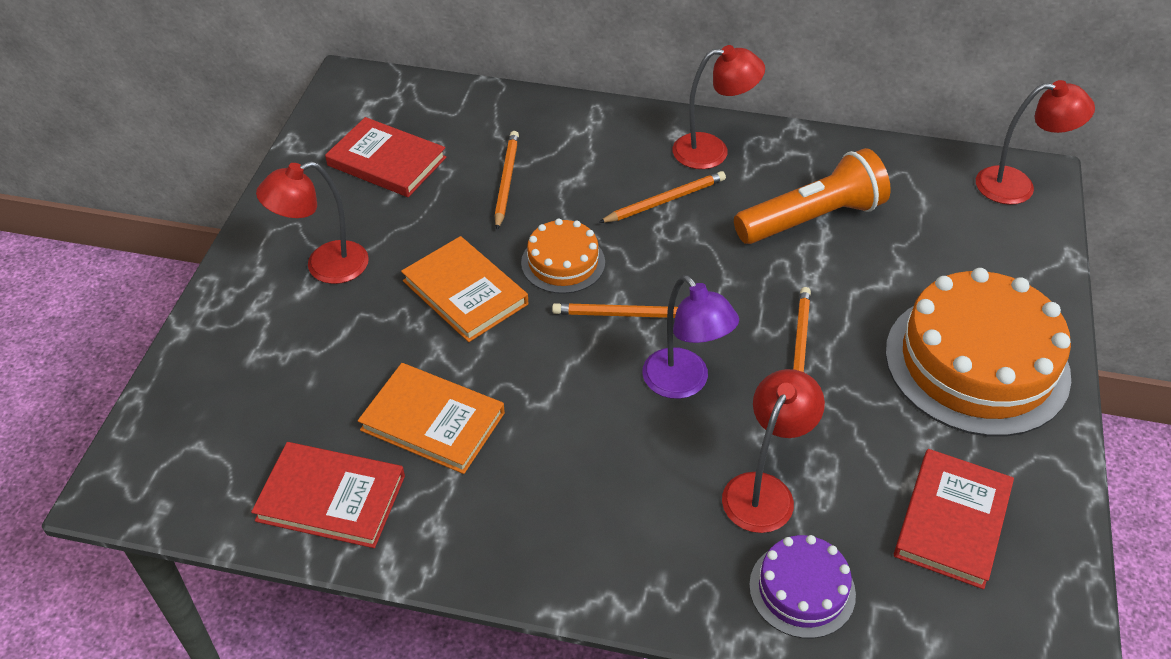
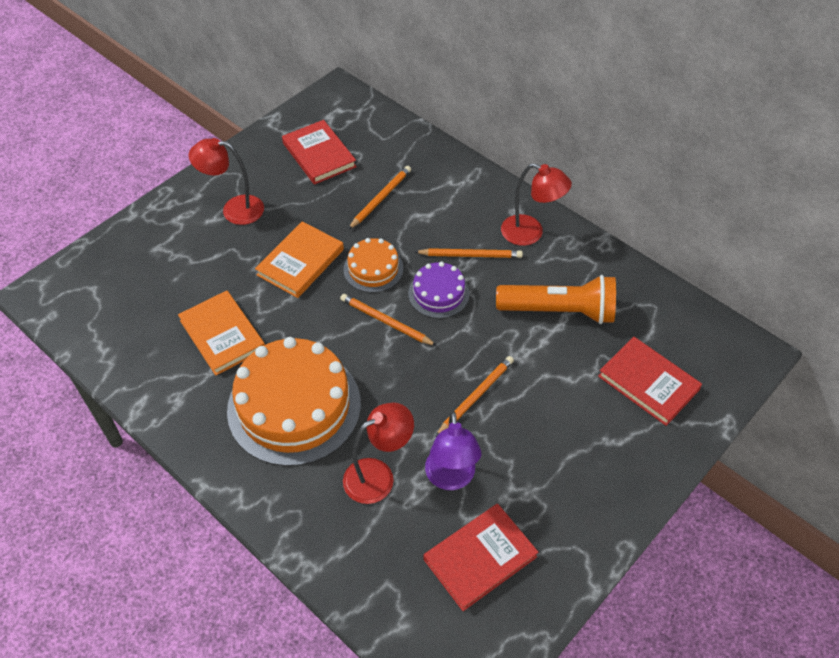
camera: 30 degrees right, 5 degrees up
red book [251,442,405,548] -> red book moved to [598,337,702,426]
orange book [401,236,528,342] -> orange book turned 45 degrees clockwise [255,221,344,298]
purple lamp [643,275,739,399] -> purple lamp moved to [425,411,481,490]
purple cake [749,535,856,639] -> purple cake moved to [408,262,470,318]
orange cake [885,268,1071,437] -> orange cake moved to [227,337,361,466]
red lamp [976,80,1095,205] -> none

